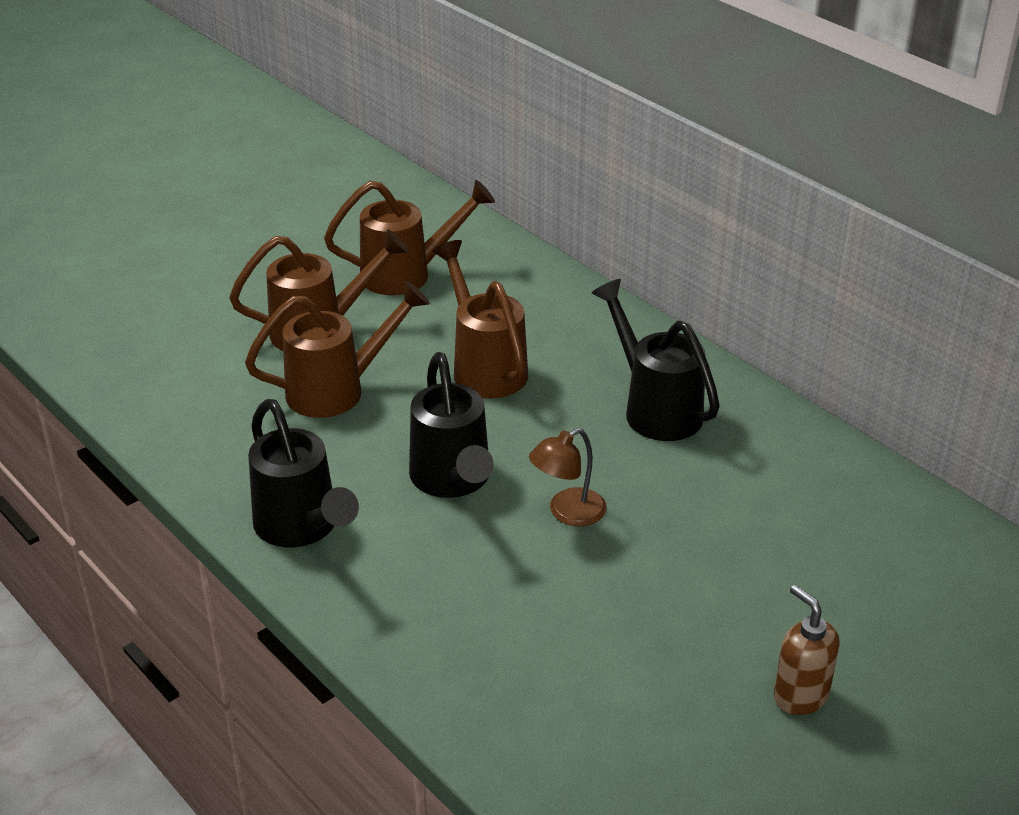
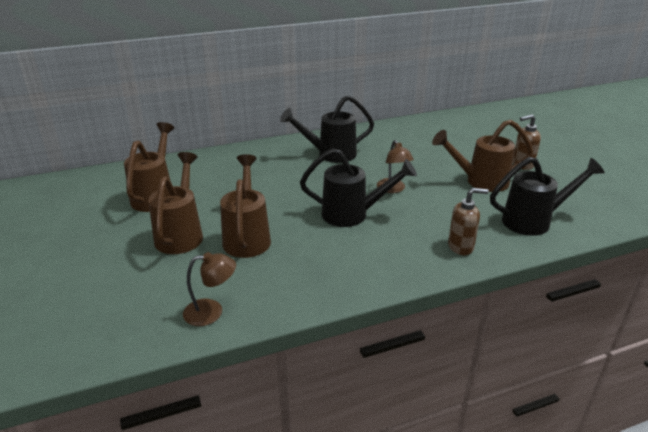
camera: 70 degrees left, 5 degrees down
black watering can [248,399,359,547] -> black watering can moved to [490,157,605,236]
brown watering can [432,240,528,398] -> brown watering can moved to [432,120,533,192]
none -> brown lamp [183,252,236,326]
none -> brown soap dispenser [448,188,489,255]

